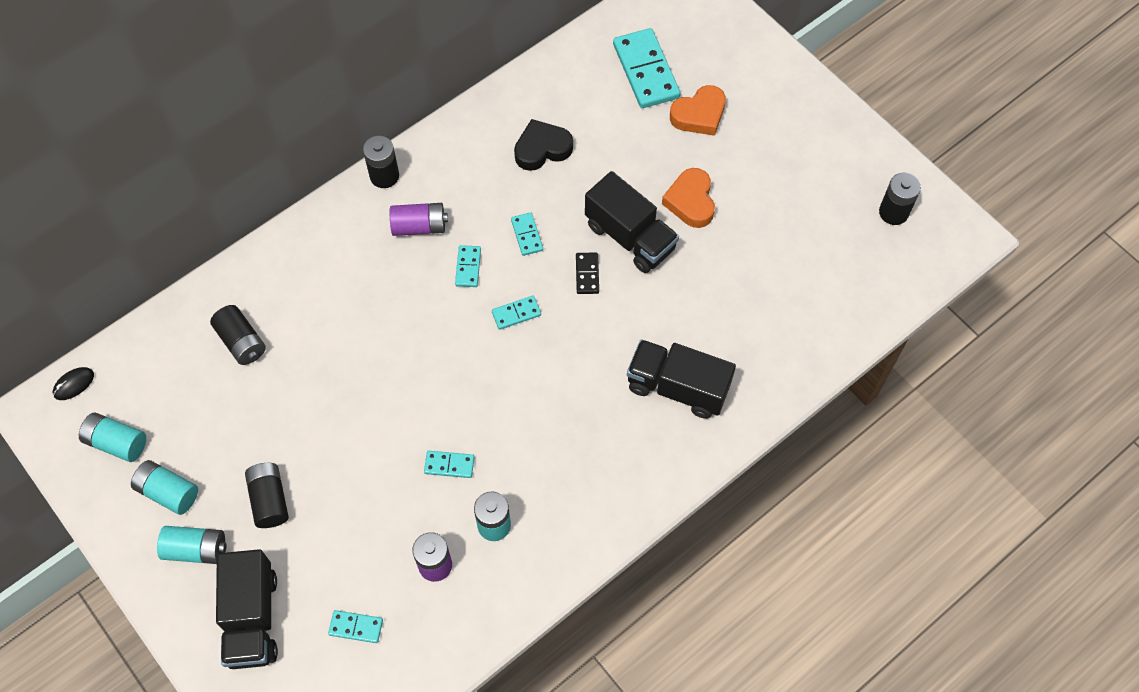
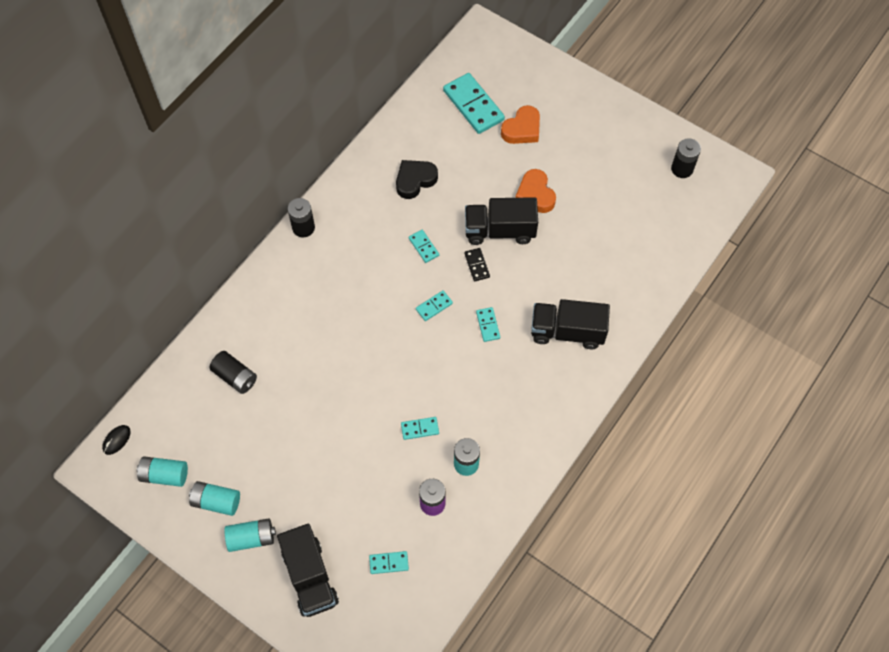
camera: 15 degrees left, 0 degrees up
black battery [245,463,289,528] -> none
purple battery [390,203,448,236] -> none
turquoise domino [455,245,481,287] -> turquoise domino moved to [476,307,500,342]
black truck [585,171,679,273] -> black truck turned 150 degrees clockwise [465,197,538,245]

